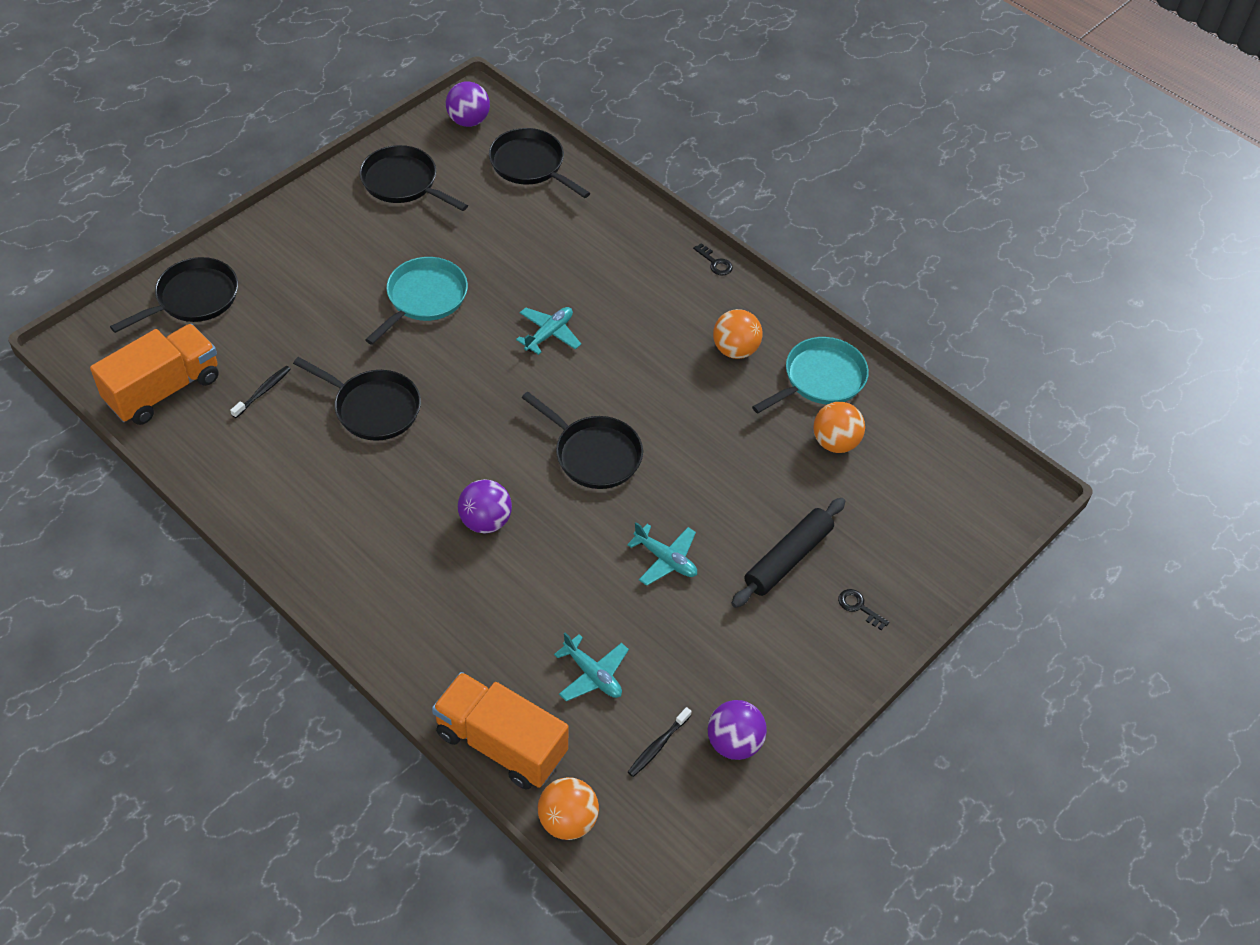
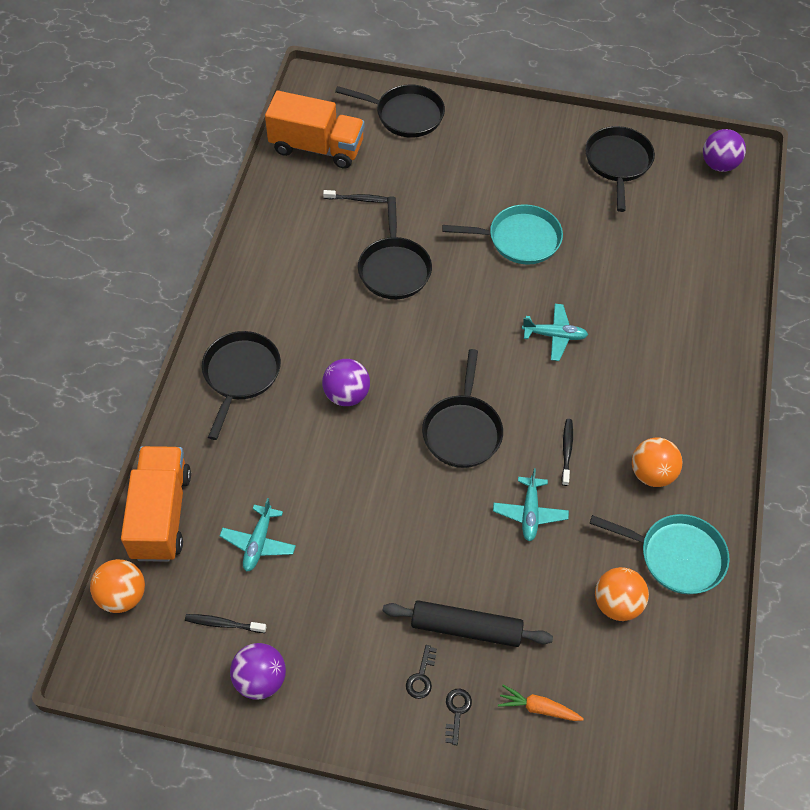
camera: 60 degrees right, 5 degrees up
black pan [489,128,590,198] -> black pan moved to [202,331,281,440]
turquoise plane [627,522,697,586] -> turquoise plane moved to [493,468,569,541]
black key [693,243,733,276] -> black key moved to [406,645,437,699]
none -> orange carrot [498,685,584,721]
none -> black toothbrush [562,419,573,486]

